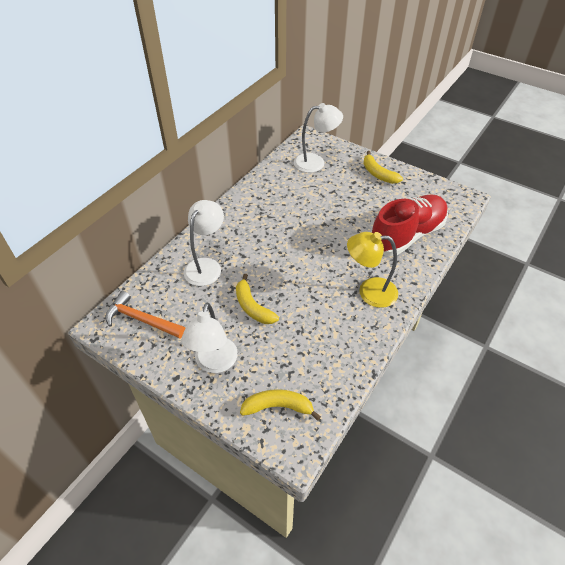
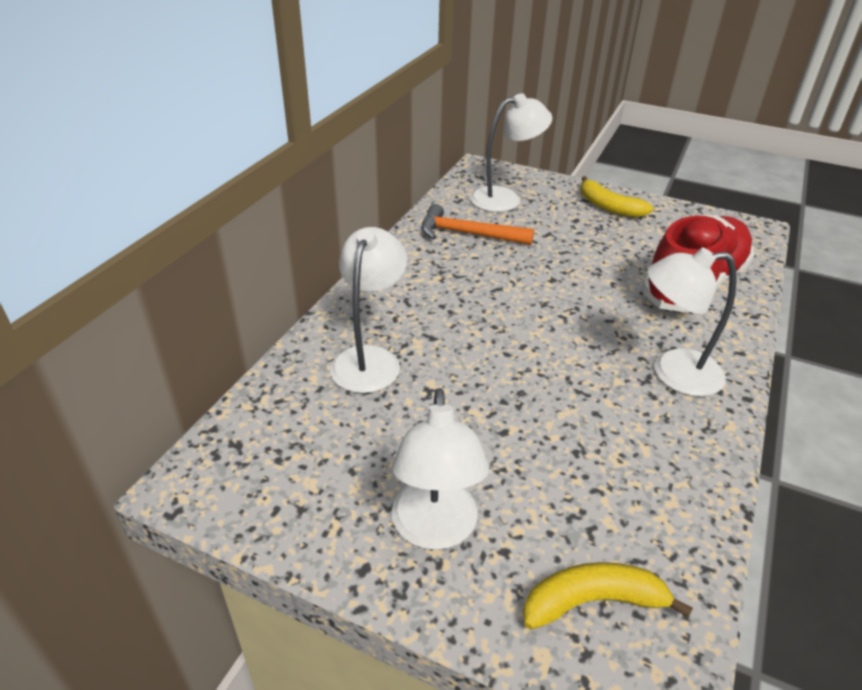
camera: 10 degrees left, 10 degrees down
orange hammer [105,291,185,338] -> orange hammer moved to [422,204,534,245]
yellow banana [236,274,279,324] -> none
yellow lamp [347,232,398,308] -> white lamp [647,248,737,397]

